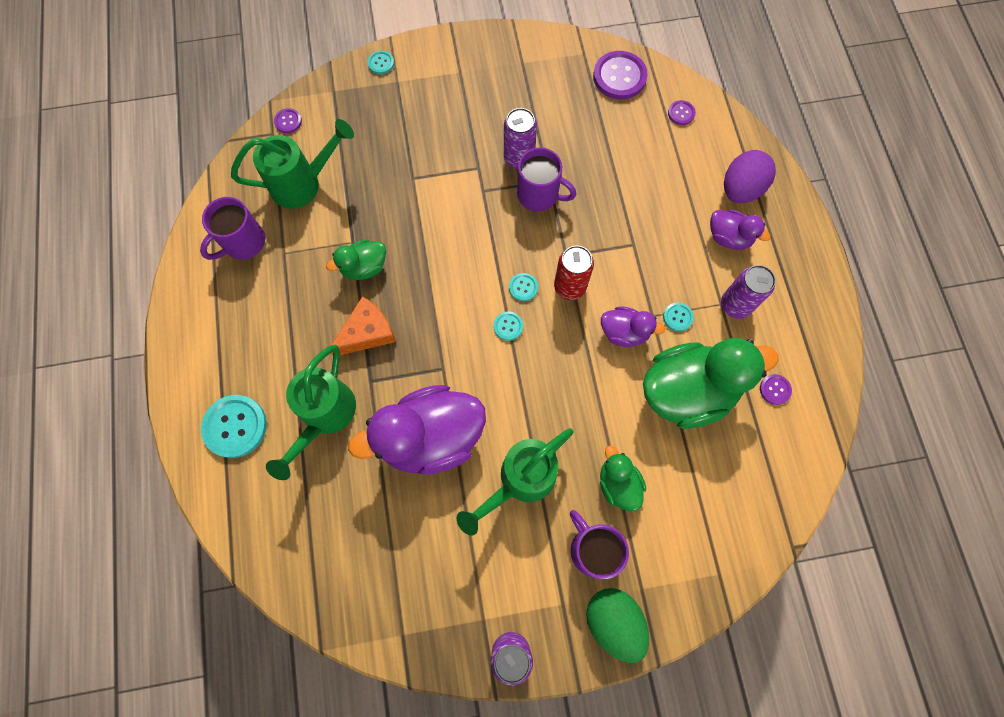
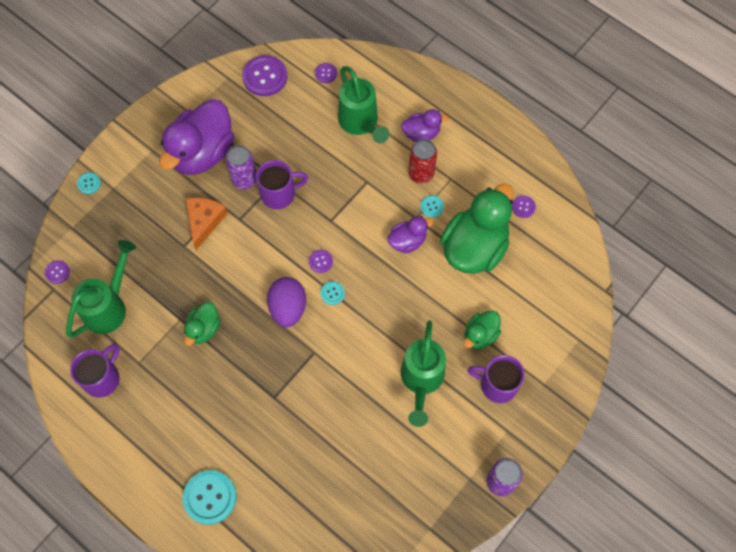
camera: 40 degrees left, 5 degrees down
purple mug [200,197,265,260] -> purple mug turned 150 degrees counterclockwise [70,344,120,398]
green watering can [266,345,356,480] -> green watering can moved to [338,66,389,144]
orange cheese [331,296,396,355] -> orange cheese moved to [186,198,228,250]
purple duck [348,385,486,475] -> purple duck moved to [159,99,234,175]
turquoise button [509,273,538,301] -> purple button [309,250,333,273]
red can [554,245,594,300] -> red can moved to [409,139,437,184]
green egg [586,588,649,663] -> none
green duck [600,446,646,512] -> green duck turned 75 degrees counterclockwise [464,310,501,349]
purple can [721,265,776,319] -> none
purple egg [724,150,776,203] -> purple egg moved to [267,277,306,327]

